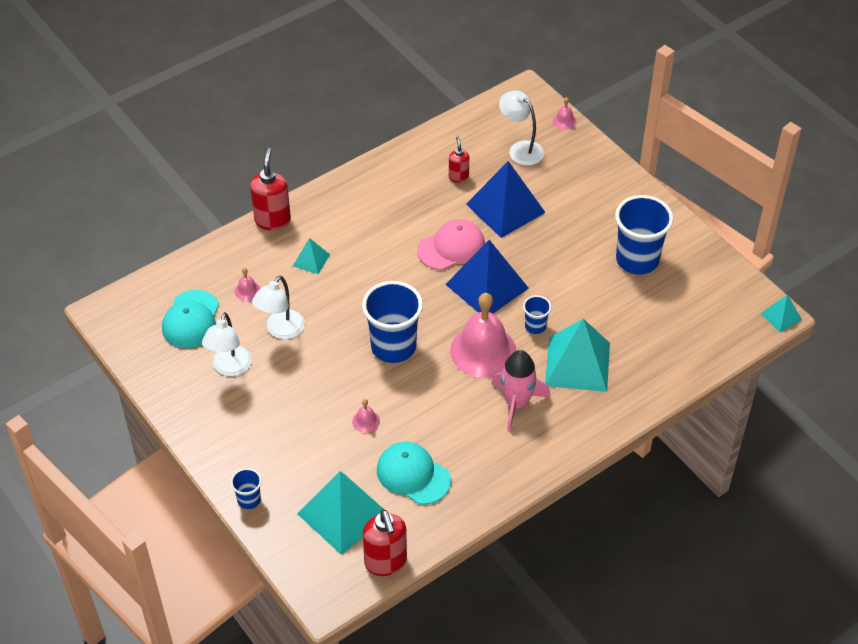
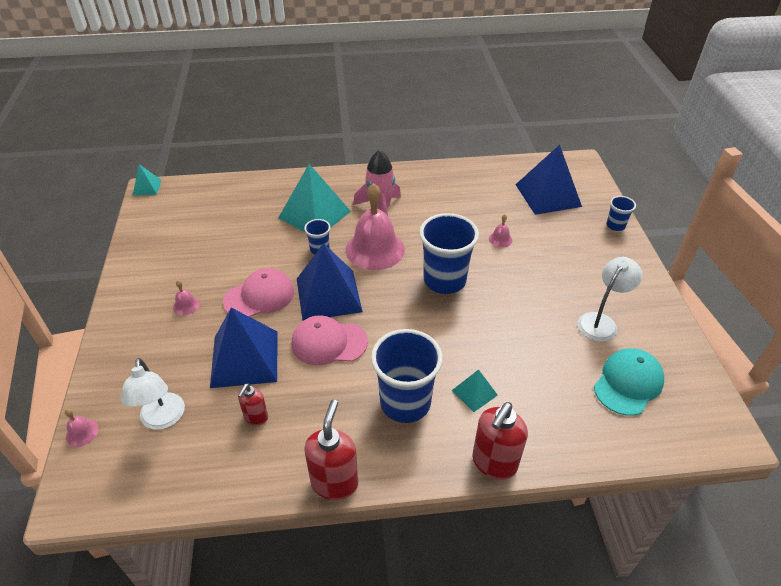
camera: 150 degrees left, 5 degrees down
pink bell [234,268,260,301] -> pink bell moved to [173,280,200,315]
white lamp [252,276,305,339] -> none
turquoise pyramid [297,471,383,555] -> blue pyramid [515,145,582,215]
red soap dispenser [363,509,407,576] -> red soap dispenser moved to [304,400,358,500]
turquoise cap [377,442,451,505] -> none
blue cup [615,195,673,274] -> blue cup moved to [371,329,443,423]
none -> pink cap [223,268,294,317]

